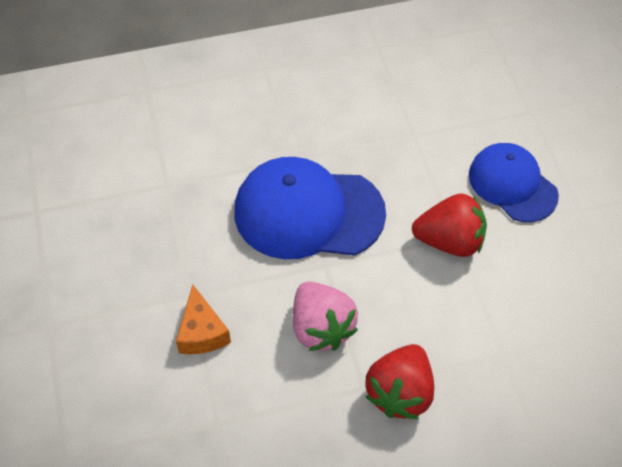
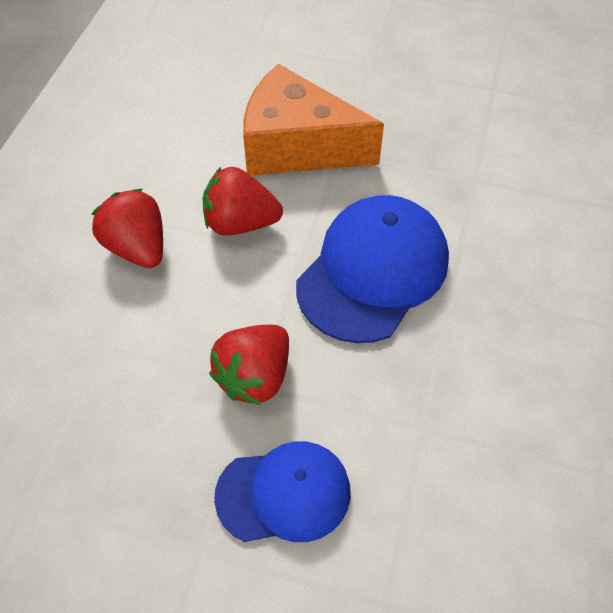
camera: 120 degrees right, 0 degrees up
orange cheese [176,285,231,354] -> orange cheese [243,64,384,176], size x2.13
pink strawberry [293,282,358,351] -> red strawberry [203,167,283,236]

